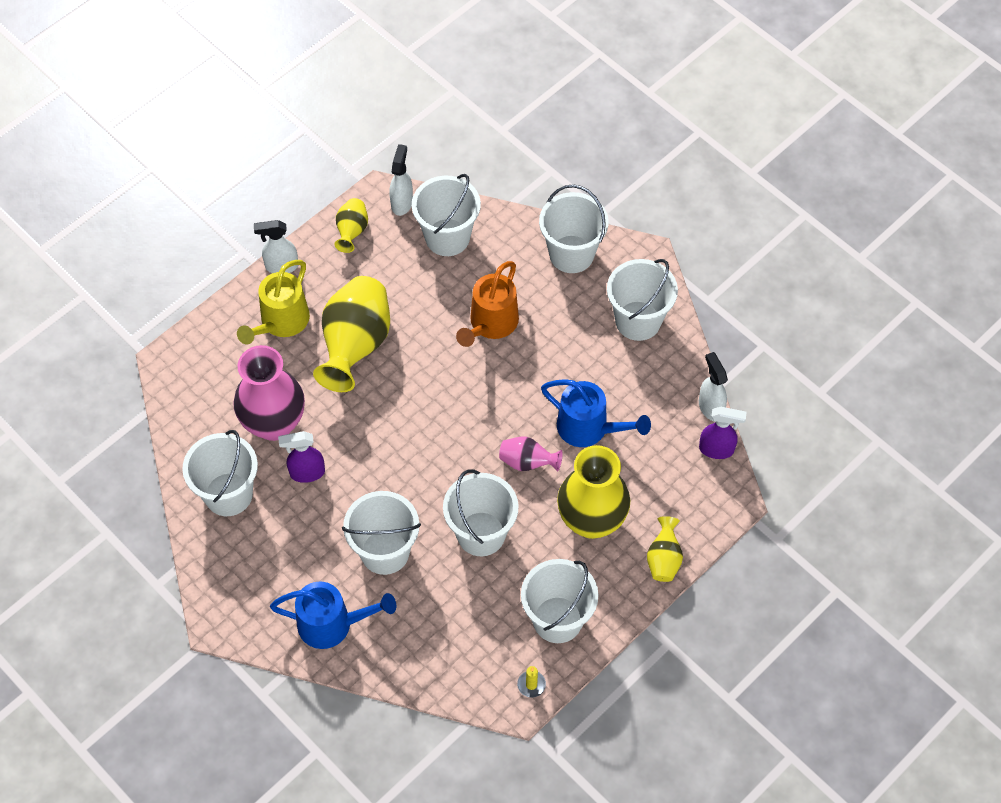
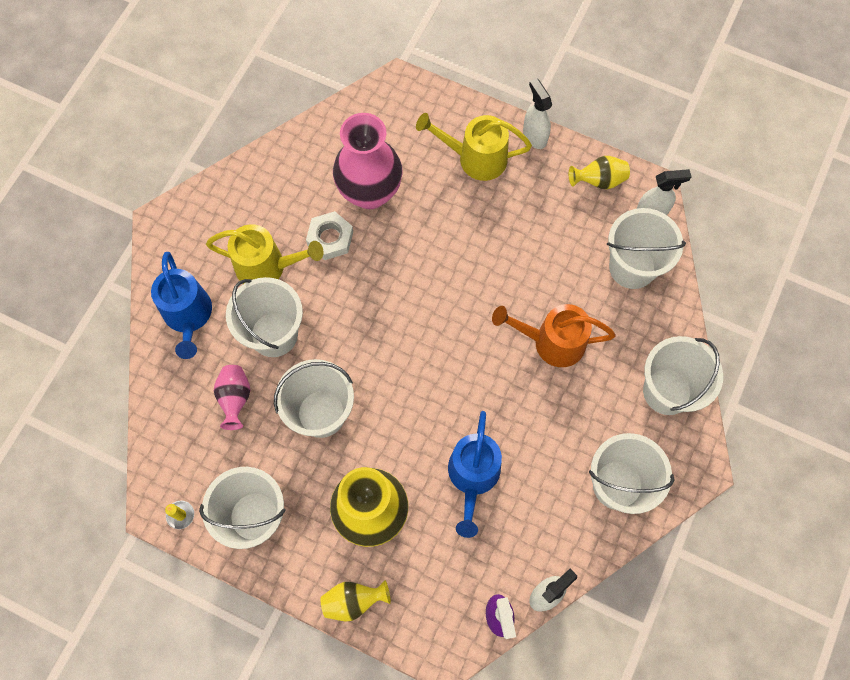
camera: 70 degrees right, 10 degrees up
white bucket [182,430,258,516] -> none
purple spray bottle [278,431,325,483] -> white nut [306,211,353,260]
yellow vase [313,276,390,392] -> none
pink vase [499,436,563,471] -> pink vase moved to [214,365,250,430]
none -> yellow watering can [206,224,324,284]

